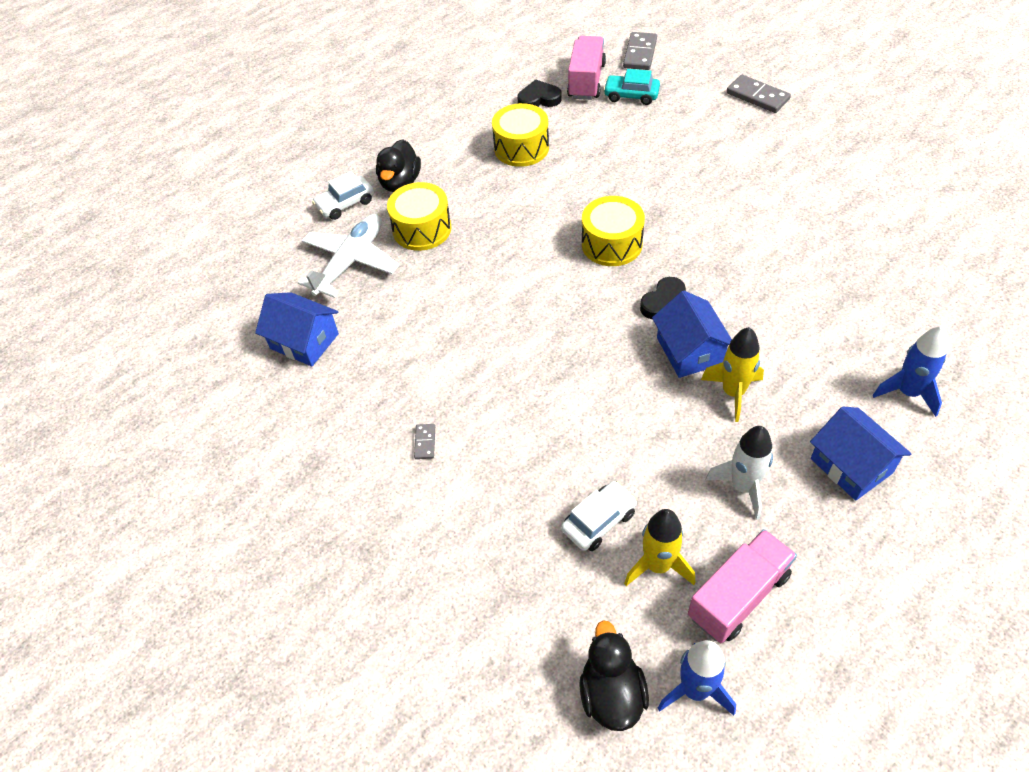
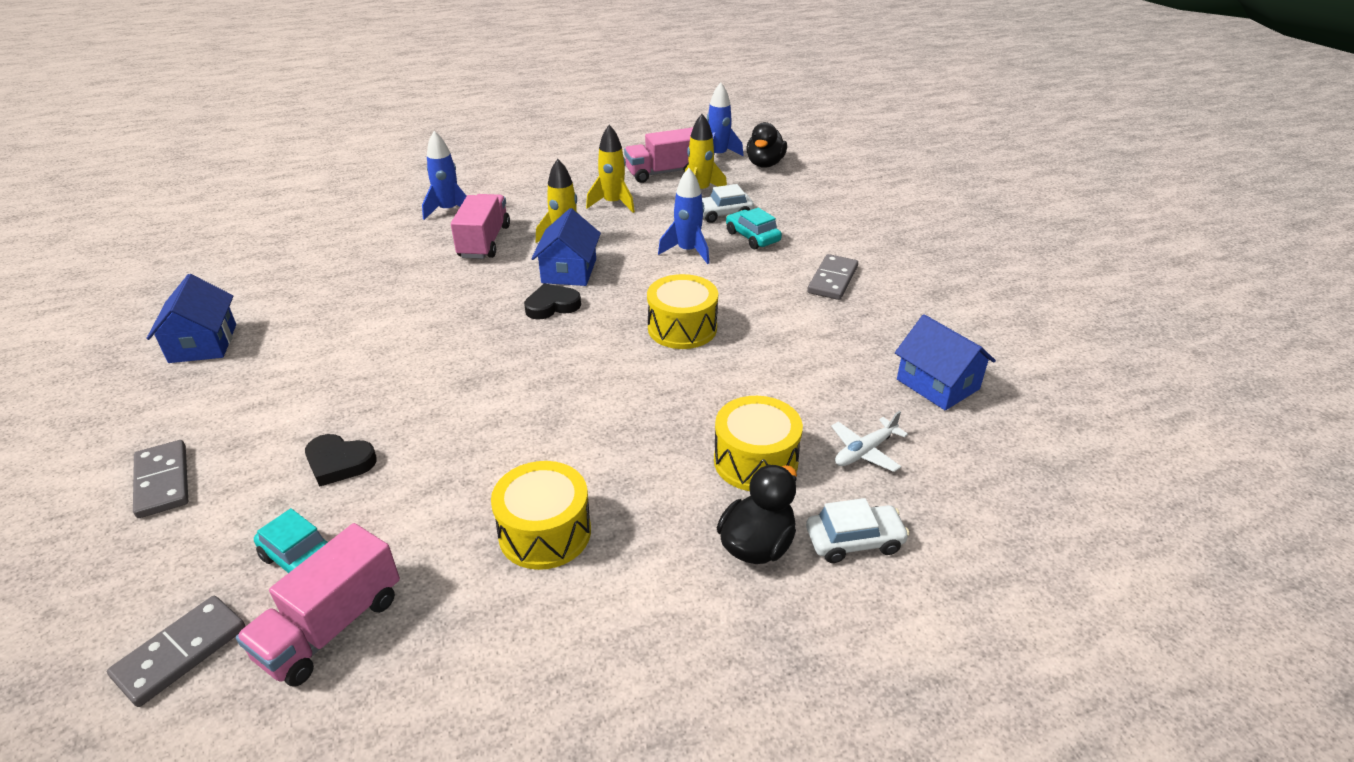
camera: 160 degrees left, 15 degrees down
white plane [298,214,399,298] -> white plane [831,411,908,472], size x0.56
grey domino [414,424,435,459] -> grey domino [807,254,858,300], size x1.94
black heart [517,80,562,107] -> black heart moved to [305,434,377,487]
yellow drum [582,196,645,266] -> yellow drum moved to [647,274,718,349]
white rocket [705,426,773,520] -> yellow rocket [586,125,635,213]
blue house [810,407,911,501] -> blue house moved to [146,274,236,363]
none -> pink truck [451,194,510,259]
none -> blue rocket [658,168,709,264]
none -> turquoise car [726,208,782,249]

